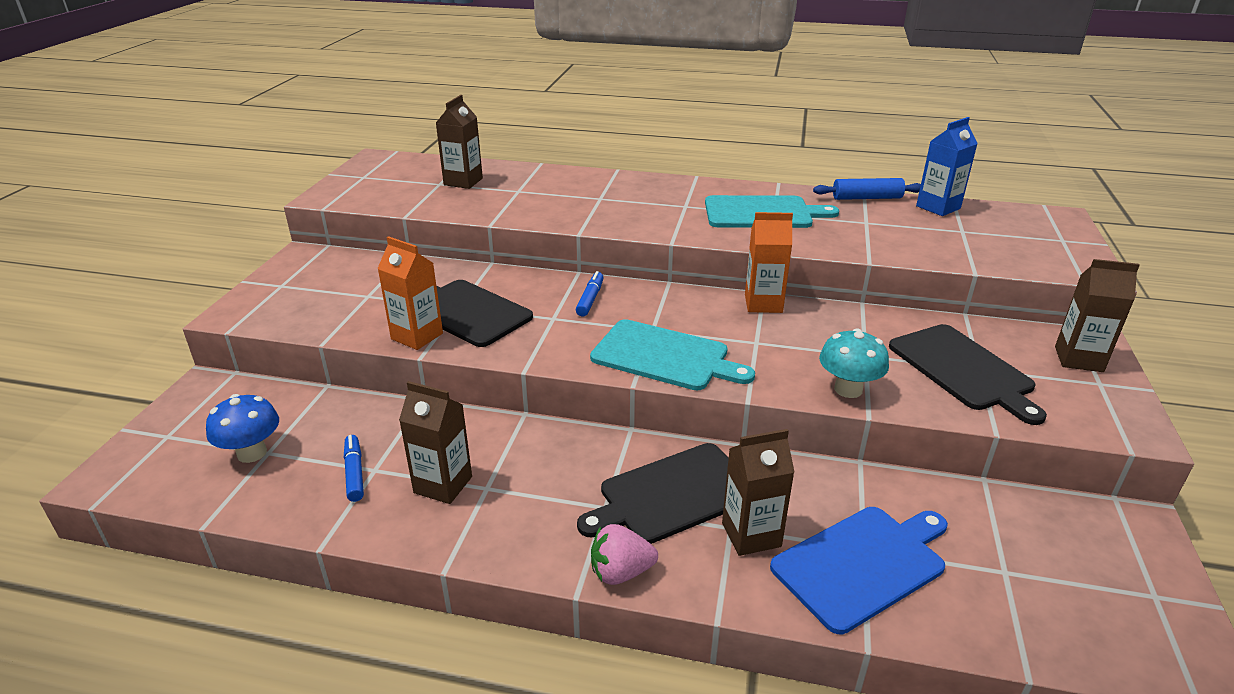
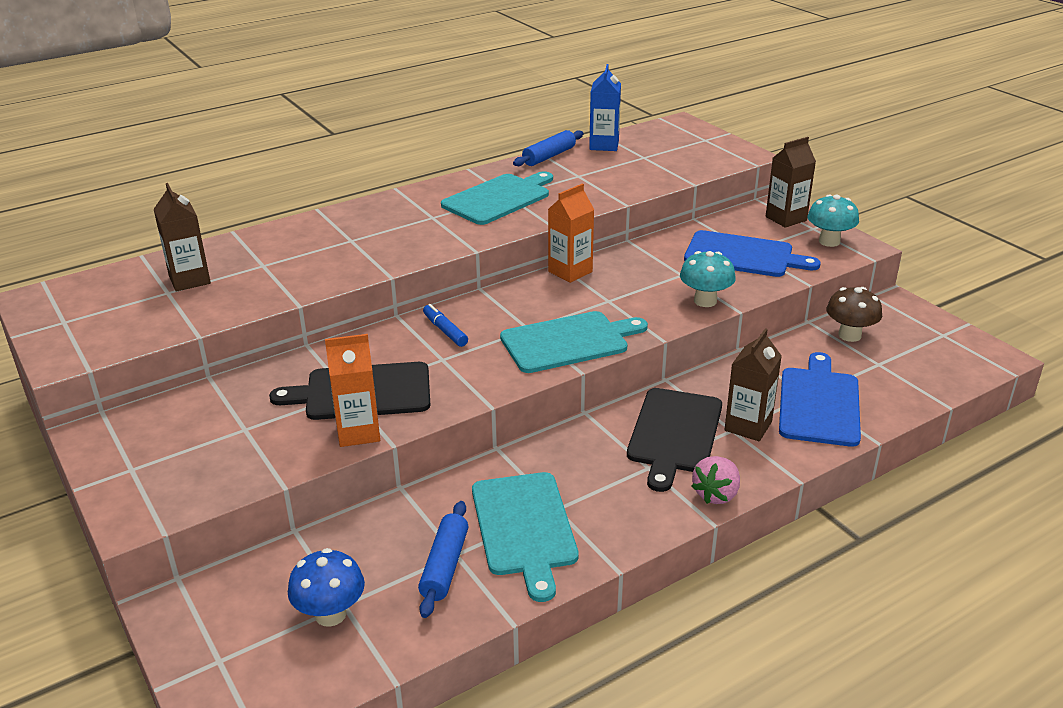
camera: 45 degrees left, 0 degrees up
blue marker [344,435,364,502] -> blue rolling pin [418,501,468,618]
brown carton [399,381,472,504] -> turquoise cutting board [472,472,579,602]
black cutting board [889,324,1047,425] -> blue cutting board [684,230,821,277]
none -> turquoise mushroom [807,195,859,247]
none -> brown mushroom [826,287,882,342]

